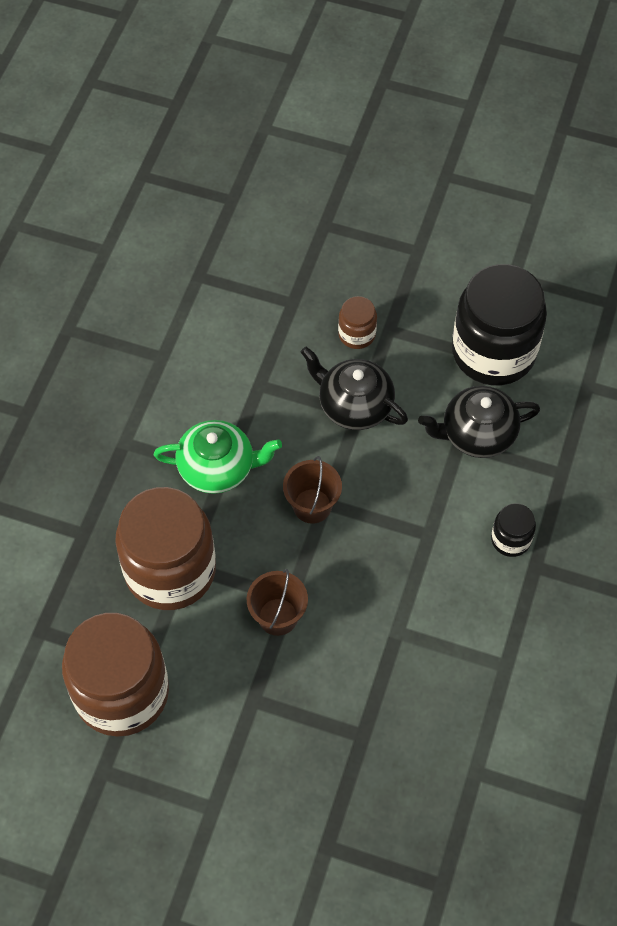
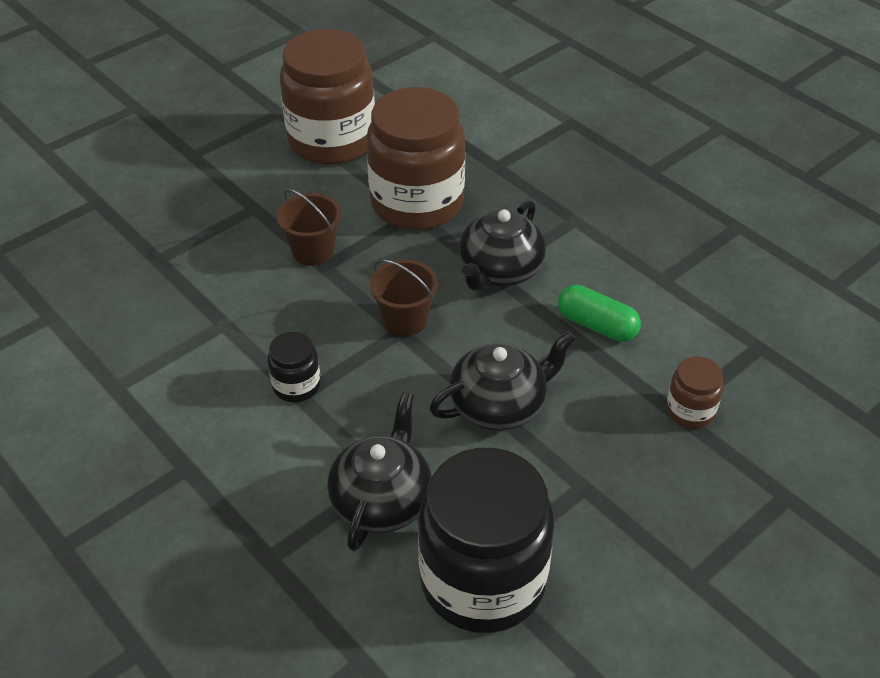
camera: 120 degrees right, 15 degrees down
green teapot [154,420,282,494] -> black teapot [459,200,546,291]
brown jar [338,296,377,349] -> brown jar moved to [666,357,724,429]
black jar [491,503,536,557] -> black jar moved to [268,332,321,402]
none -> green capsule [558,285,641,342]

